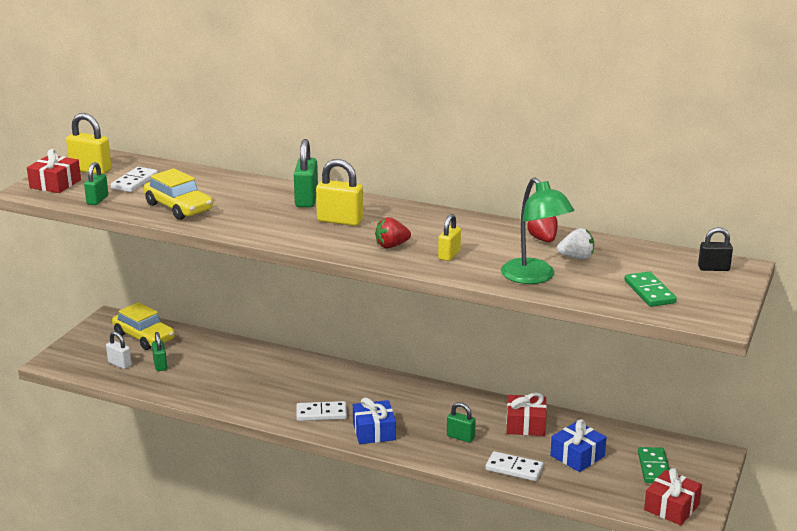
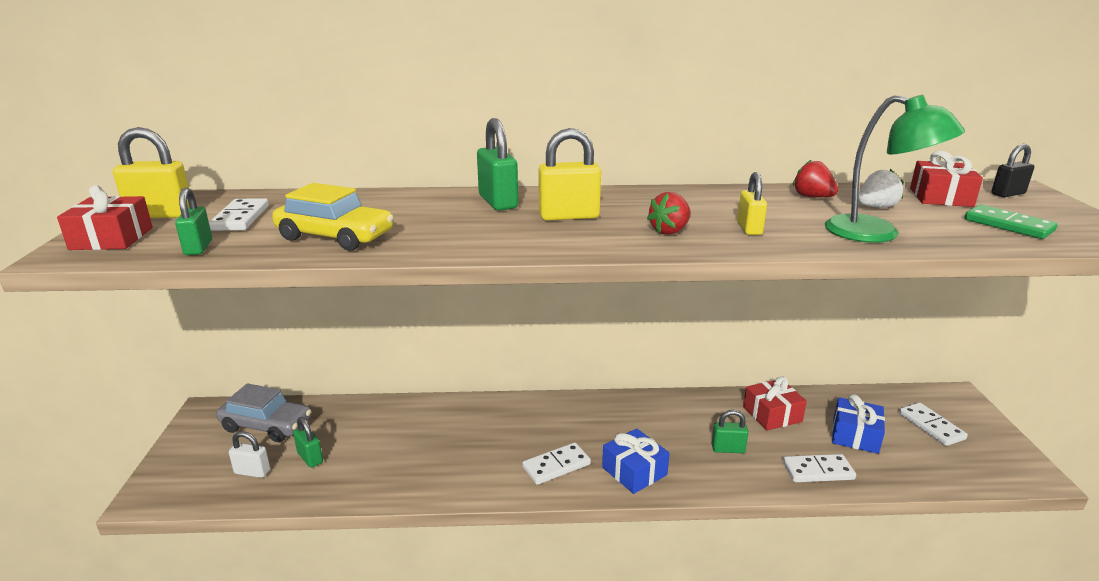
camera: 25 degrees left, 0 degrees up
yellow car [112,302,175,350] -> grey car [216,383,311,442]
green domino [638,447,670,483] -> white domino [899,402,968,446]
red gift [644,468,702,525] -> red gift moved to [910,151,983,207]

